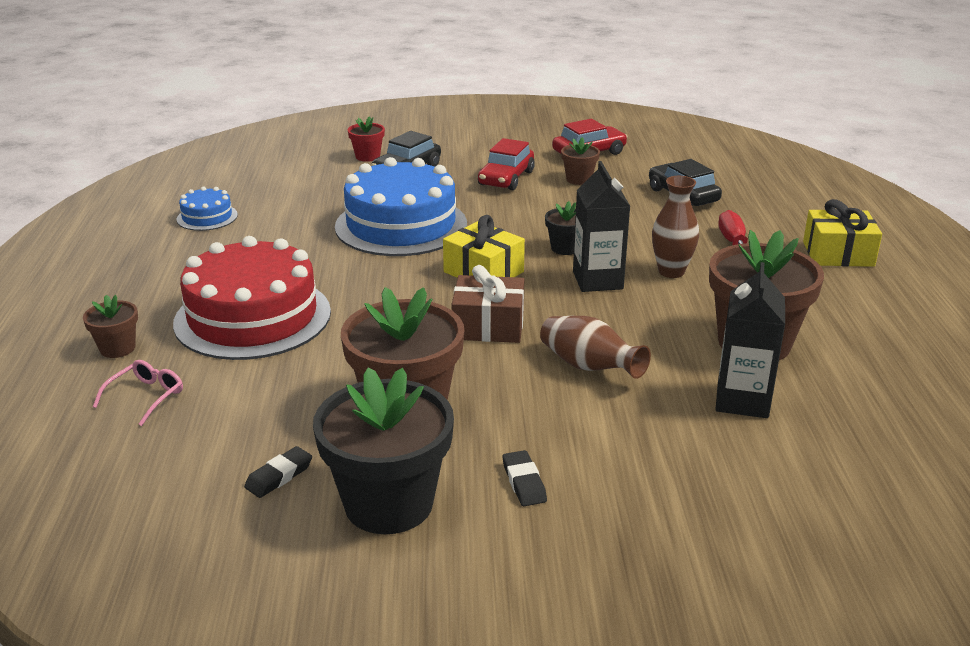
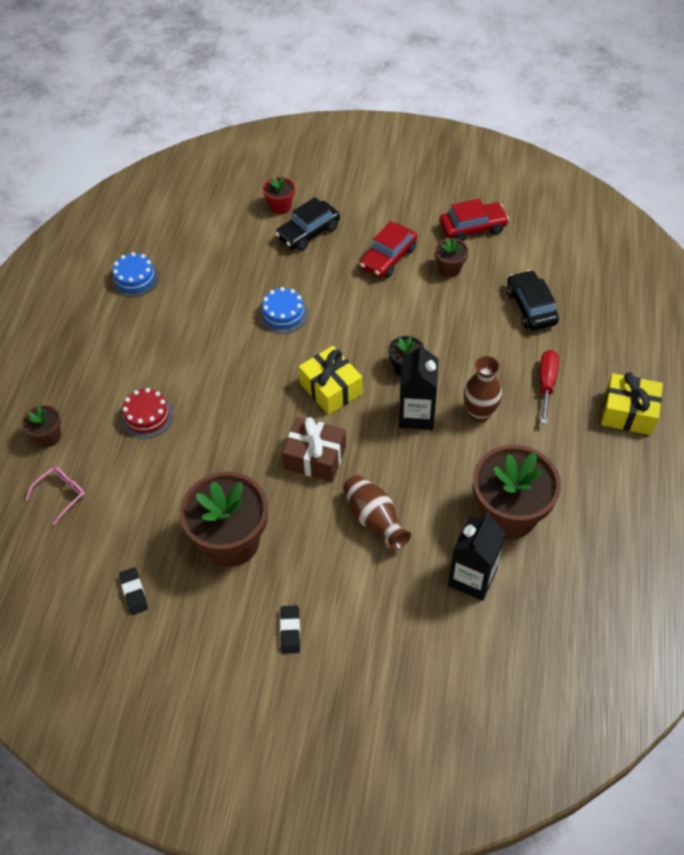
camera: 15 degrees right, 25 degrees up
red cake [173,236,331,360] -> red cake [121,388,174,439], size x0.46
black eraser [244,446,312,498] -> black eraser turned 75 degrees counterclockwise [119,567,148,615]
black flower pot [313,367,454,534] -> none
blue cake [335,157,467,256] -> blue cake [259,287,308,334], size x0.46

